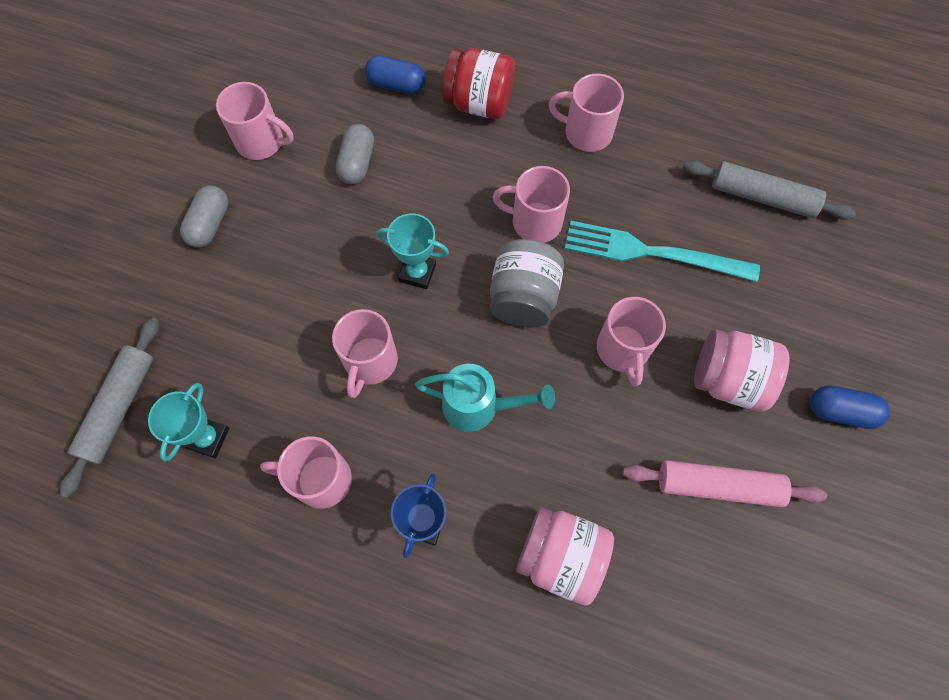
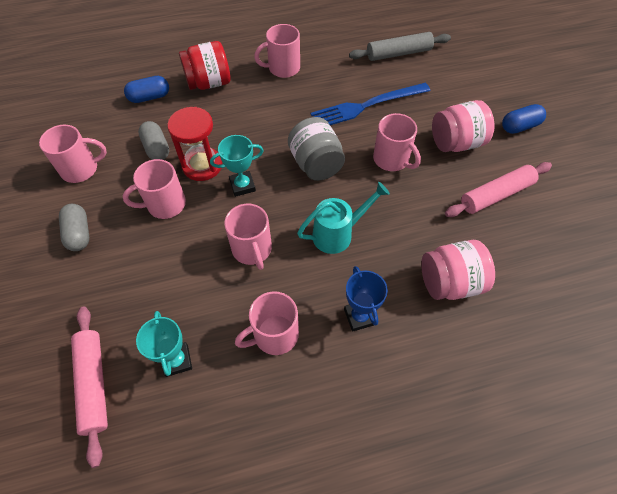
camera: 35 degrees left, 10 degrees down
grey rolling pin [60,317,159,498] -> pink rolling pin [71,307,108,468]
pink mug [493,166,570,243] -> pink mug moved to [123,159,186,219]
turquoise fork [565,221,760,282] -> blue fork [311,83,430,125]
none -> red hourglass [167,107,222,181]

